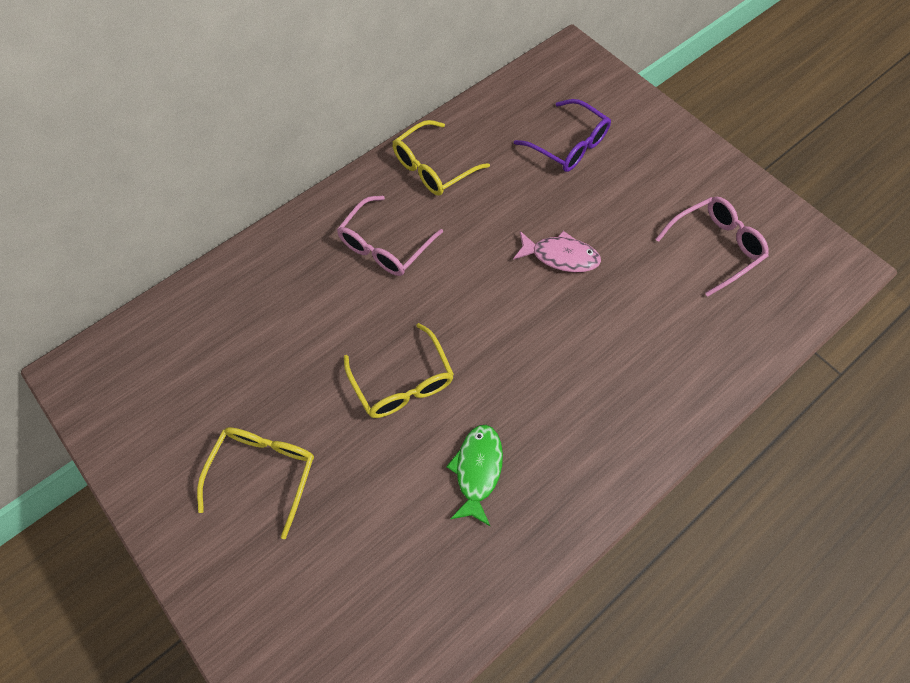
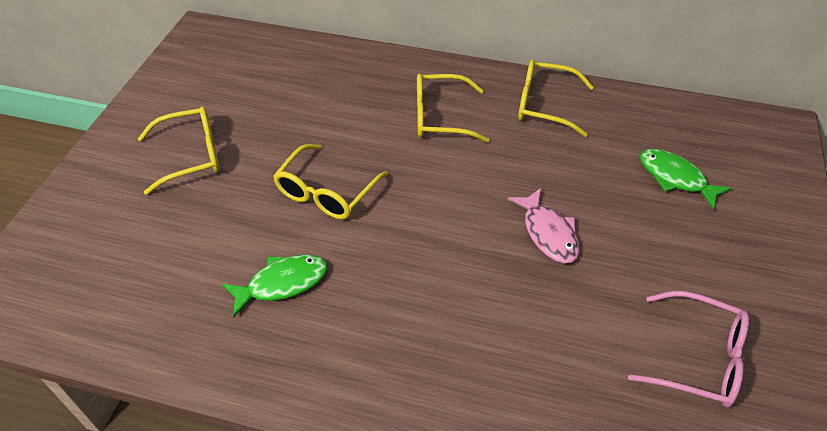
camera: 55 degrees right, 15 degrees down
pink glasses [337,196,443,276] -> yellow glasses [417,74,490,143]
purple glasses [514,99,611,172] -> green fish [640,149,732,210]

